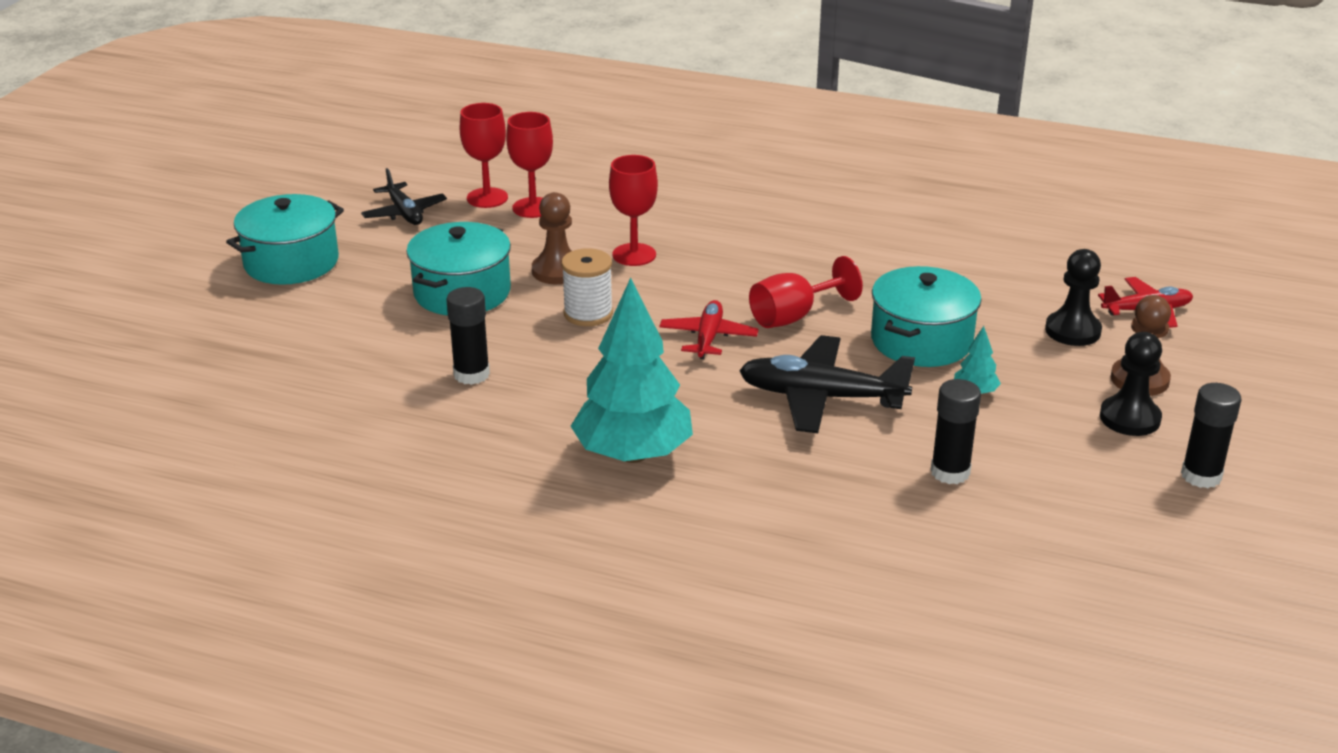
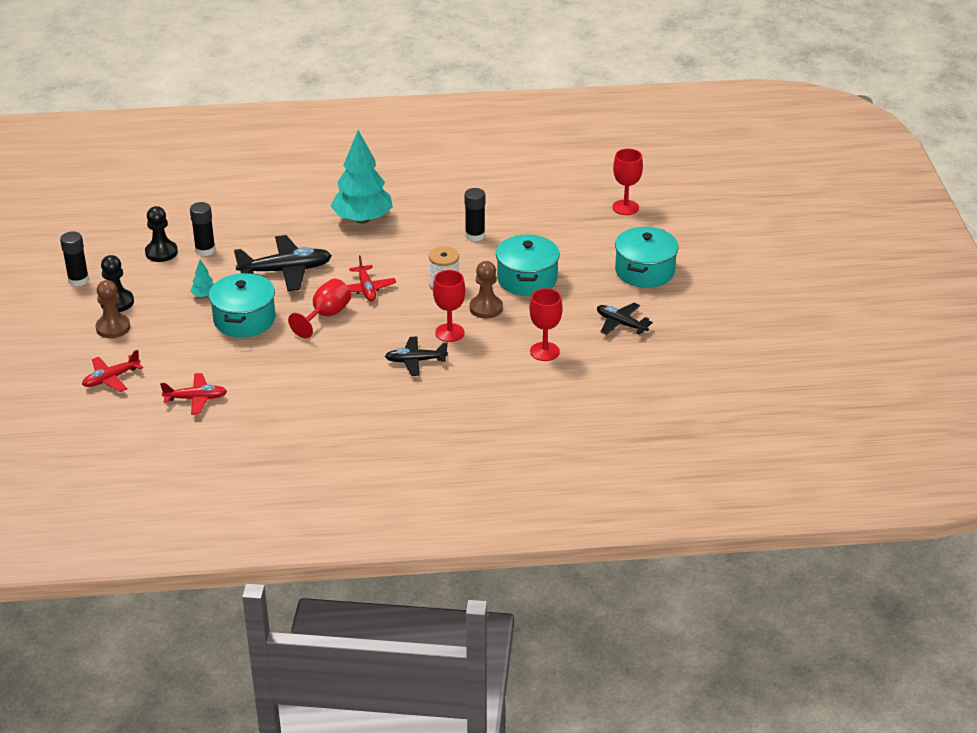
camera: 155 degrees right, 5 degrees up
red goblet [460,103,508,208] -> red goblet moved to [612,149,643,215]
black pawn [1045,249,1102,346] -> black pawn moved to [145,206,178,262]
none -> red plane [160,373,227,415]
none -> black plane [385,336,448,376]

